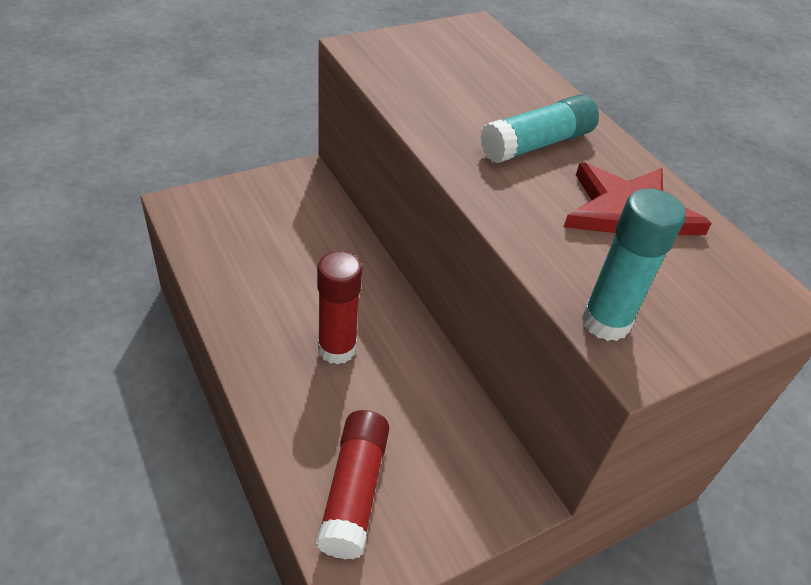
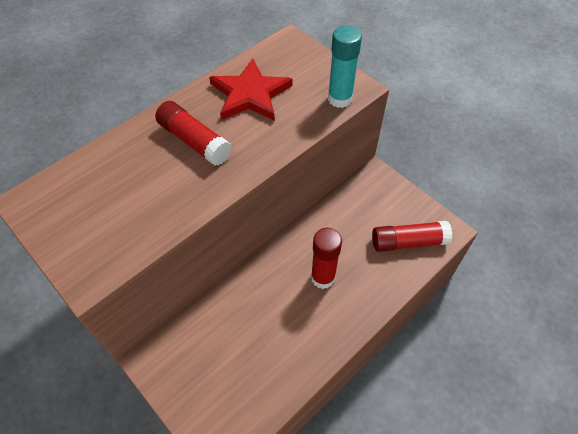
camera: 100 degrees left, 10 degrees up
turquoise glue stick [480,94,599,163] -> red glue stick [155,101,232,166]

